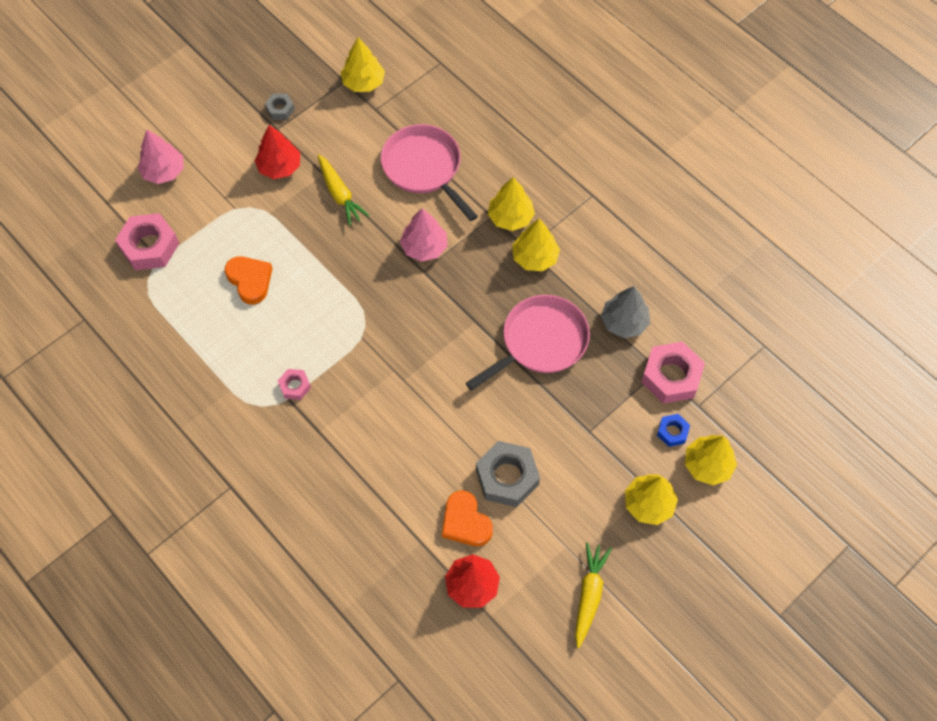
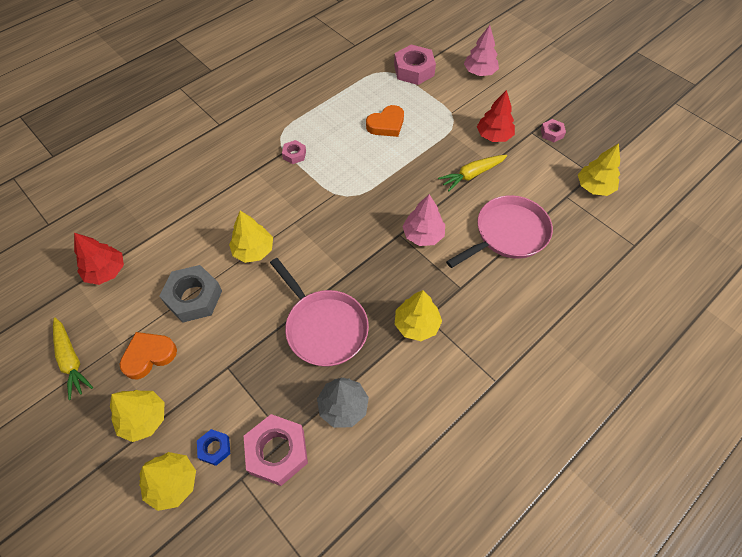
camera: 90 degrees right, 5 degrees down
grey nut [265,94,295,120] -> pink nut [541,119,566,142]
orange heart [442,491,493,546] -> orange heart moved to [119,332,177,379]
yellow tree [488,177,535,231] -> yellow tree moved to [229,211,273,263]
yellow carrot [575,542,612,648] -> yellow carrot turned 45 degrees clockwise [53,317,93,400]

